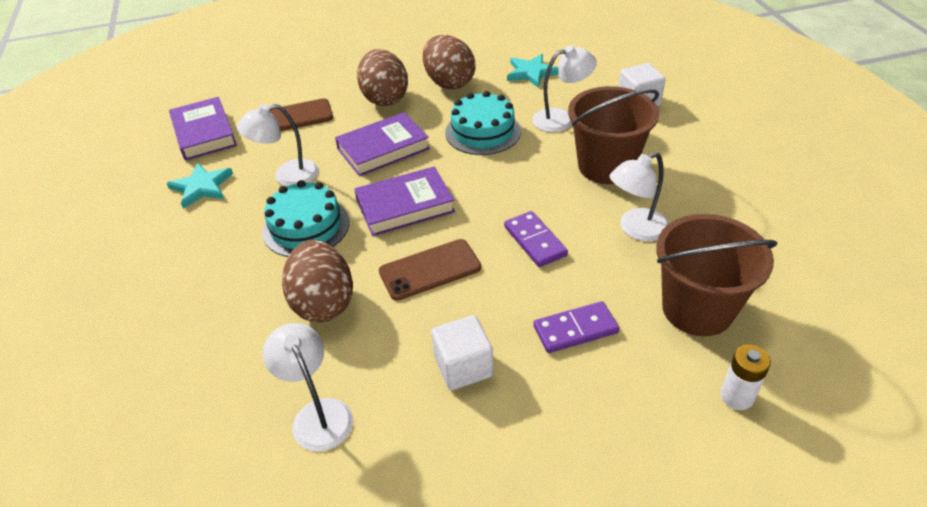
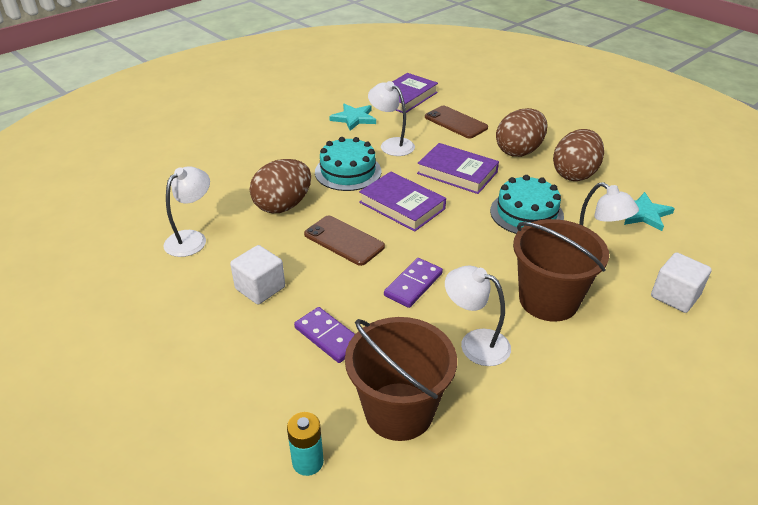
camera: 60 degrees right, 5 degrees down
white battery [720,345,771,410] -> turquoise battery [287,412,324,476]

